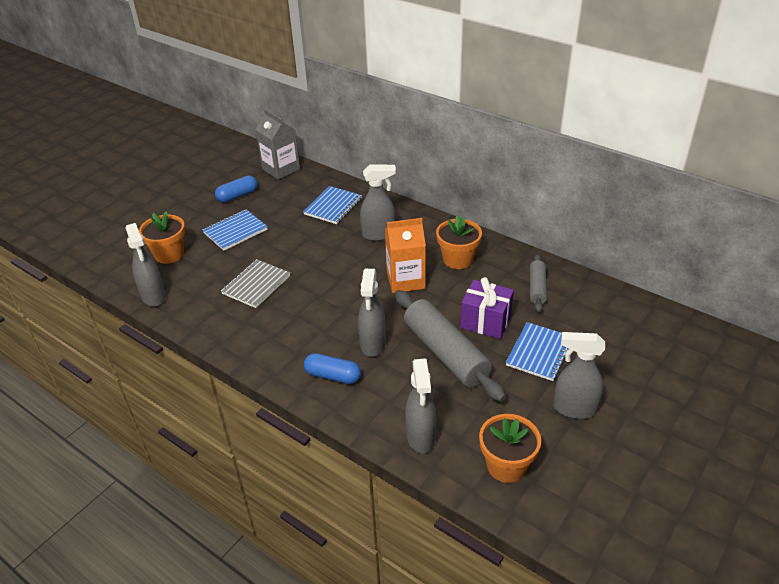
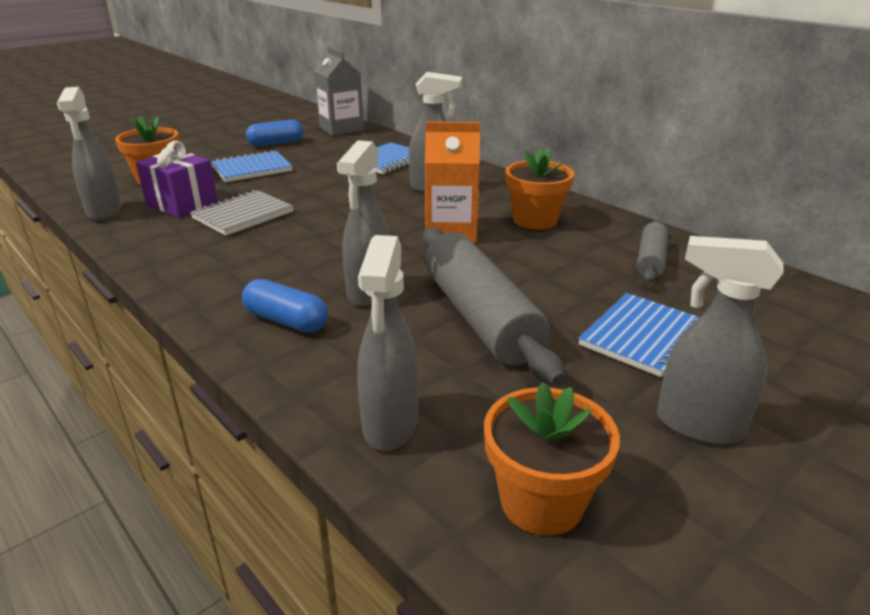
camera: 10 degrees right, 10 degrees down
purple gift [460,277,514,339] -> purple gift moved to [136,141,218,217]

